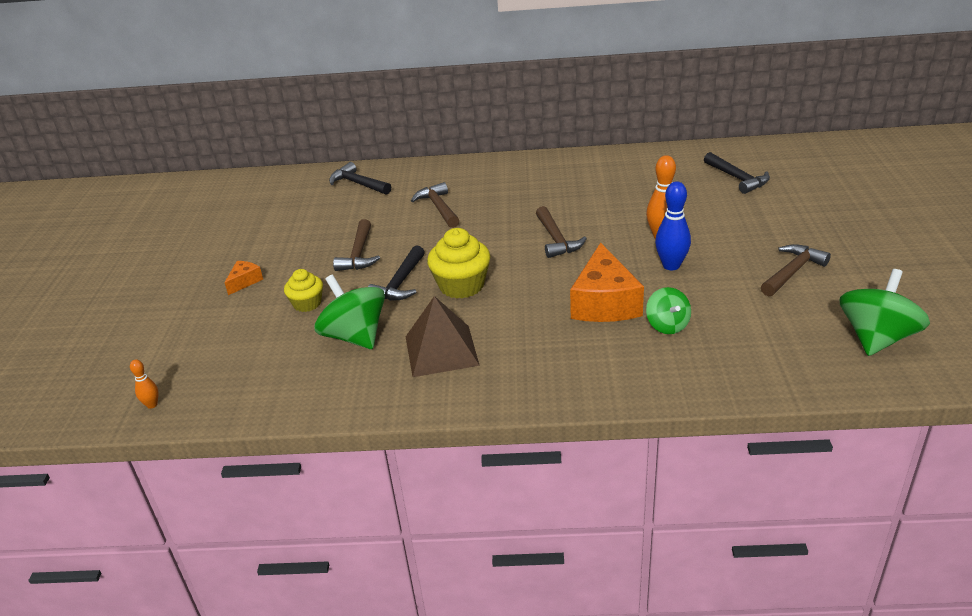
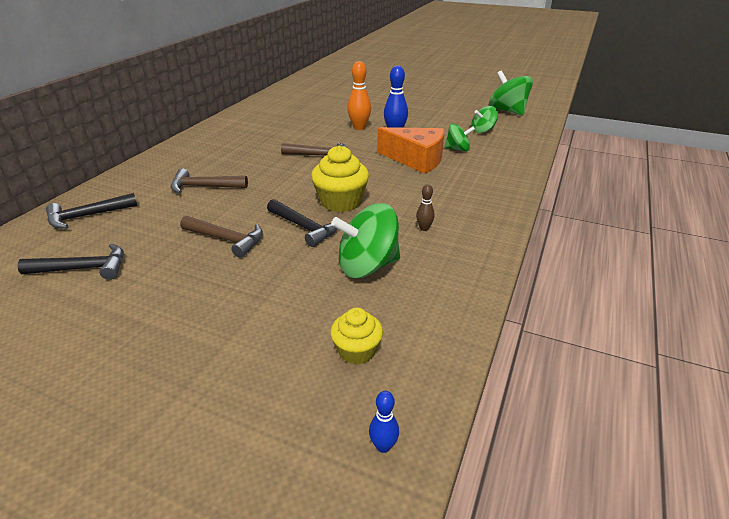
camera: 70 degrees left, 0 degrees up
orange bowling pin [130,359,159,409] -> blue bowling pin [369,391,399,453]
orange cheese [224,261,263,295] -> none
yellow cupcake [284,269,323,312] -> yellow cupcake moved to [330,308,383,365]
brown pyramid [406,296,480,377] -> brown bowling pin [416,184,435,231]
black hammer [704,152,770,194] -> black hammer moved to [17,243,124,280]
brown hammer [761,244,831,296] -> none
none -> green spinning top [472,106,498,133]

